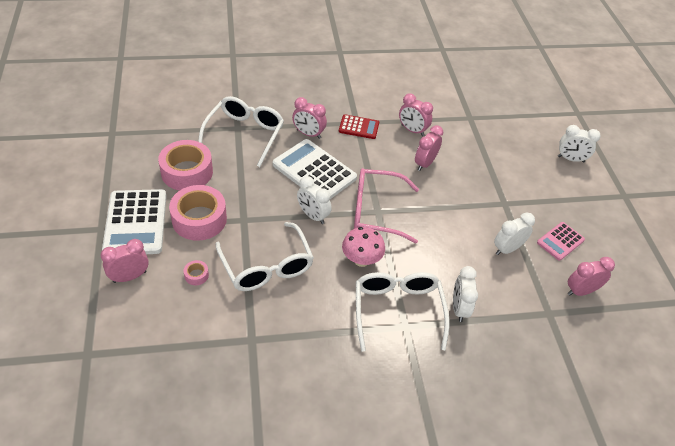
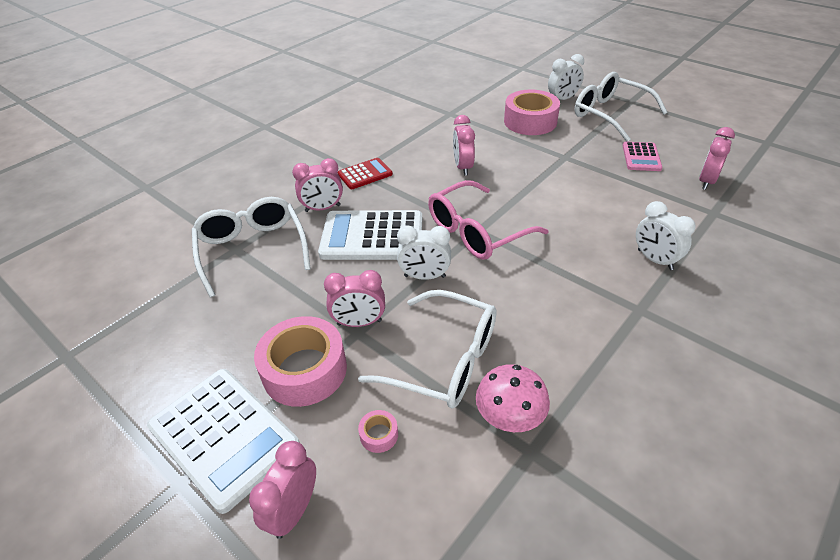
camera: 35 degrees left, 5 degrees down
pink tape [158,140,213,191] -> pink tape moved to [504,89,560,135]
pink mushroom [342,227,385,267] -> pink mushroom moved to [476,364,550,432]
white glasses [356,272,449,351] -> white glasses moved to [575,72,668,142]
pink clock [399,93,433,136] -> pink clock moved to [324,270,385,327]
white clock [494,213,535,255] -> none

